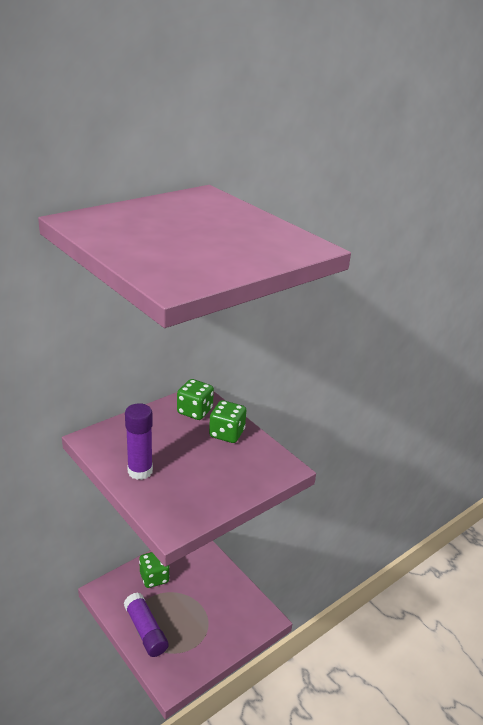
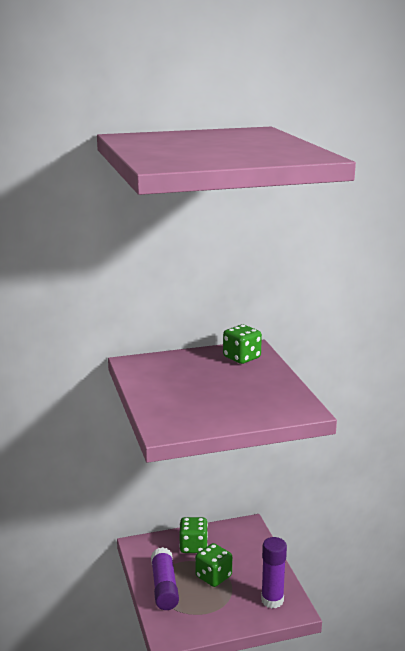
camera: 25 degrees right, 10 degrees down
purple glue stick [125,403,153,480] -> purple glue stick moved to [261,537,287,608]
green dice [209,400,246,443] -> green dice moved to [195,543,232,587]

